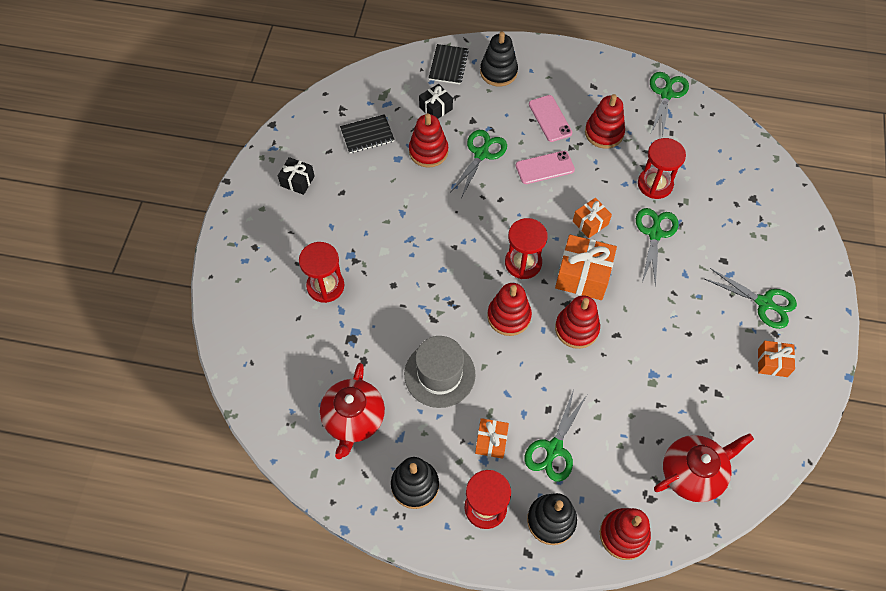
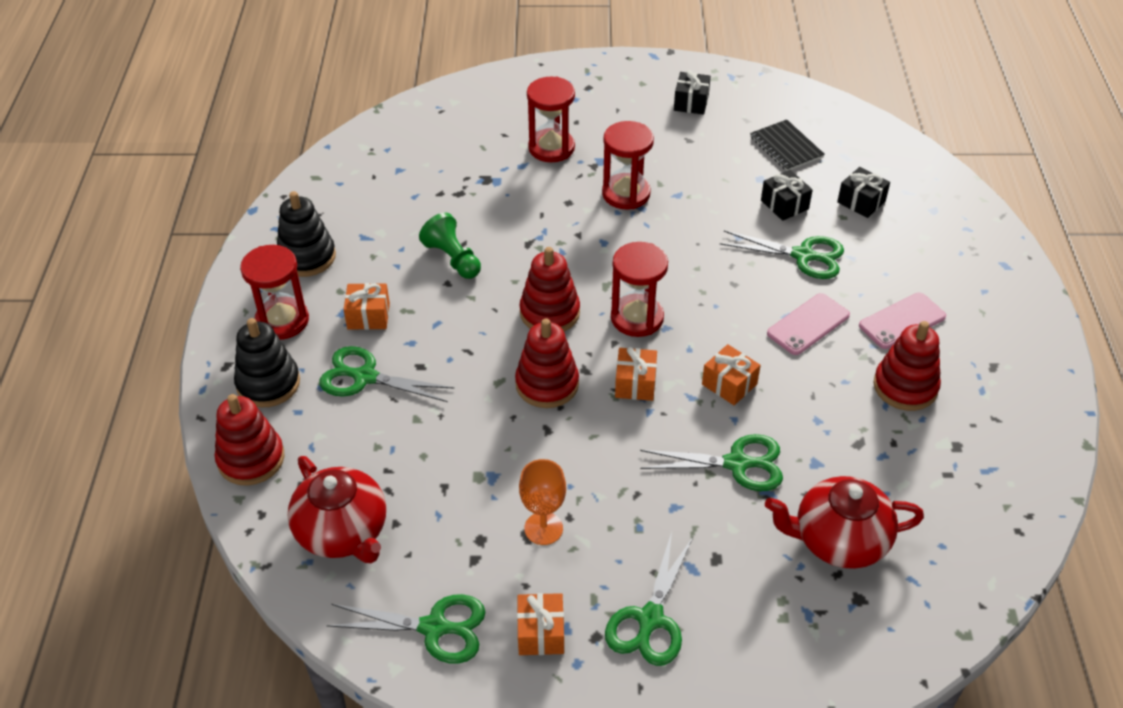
camera: 80 degrees right, 15 degrees down
red teapot [320,363,385,459] -> red teapot moved to [765,476,924,569]
grey hat [404,336,476,408] -> green pawn [419,212,481,279]
red stacking toy [409,113,448,168] -> black gift [761,170,813,221]
black notebook [429,44,469,84] -> none
black stacking toy [480,32,518,86] -> none
pink phone [516,151,575,184] -> pink phone turned 75 degrees clockwise [767,293,850,355]
orange gift [555,235,617,300] -> orange gift [615,347,657,401], size x0.58
red hourglass [638,138,686,199] -> red hourglass moved to [602,121,654,210]
green scissors [650,72,689,138] -> green scissors moved to [326,594,485,664]
none -> orange goblet [519,459,566,545]

